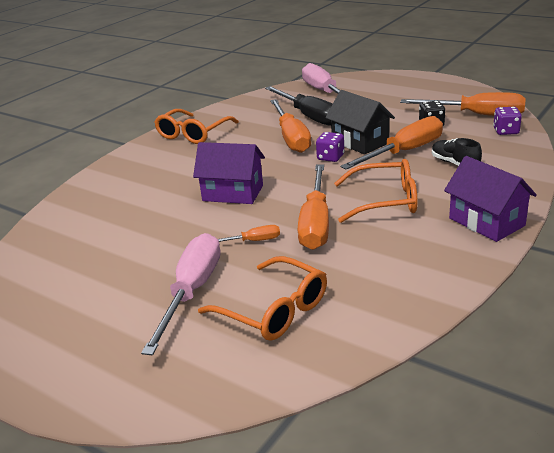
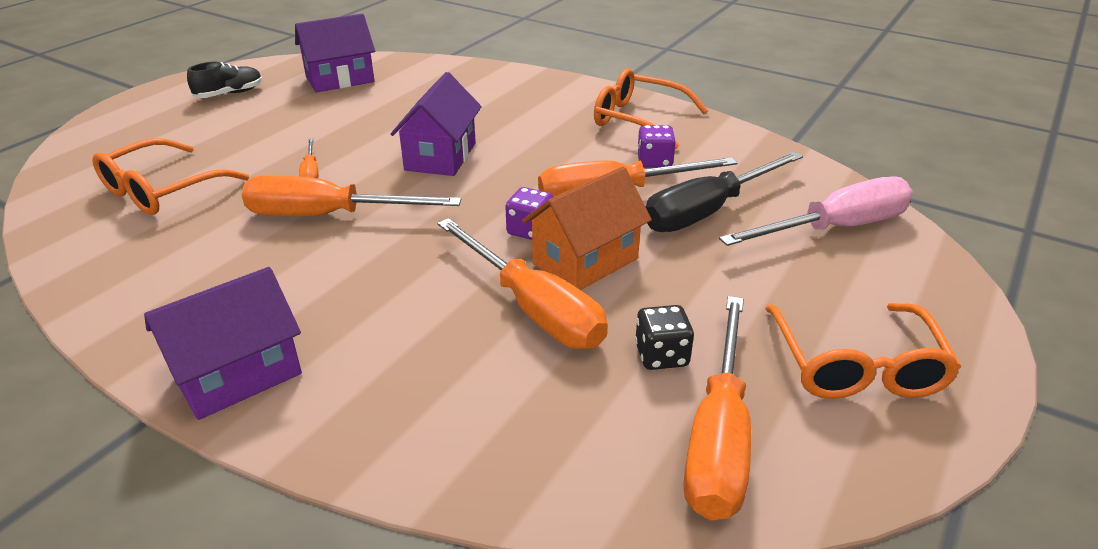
camera: 85 degrees right, 5 degrees up
pink screwdriver [141,233,221,355] -> none
black house [325,90,395,155] -> orange house [522,167,652,290]
orange glasses [334,159,417,223] -> orange glasses moved to [765,303,961,399]
black shoe [432,138,482,166] -> black shoe moved to [187,62,263,98]
purple dice [493,107,522,135] -> purple dice moved to [637,125,676,168]
none -> purple house [295,14,375,93]

